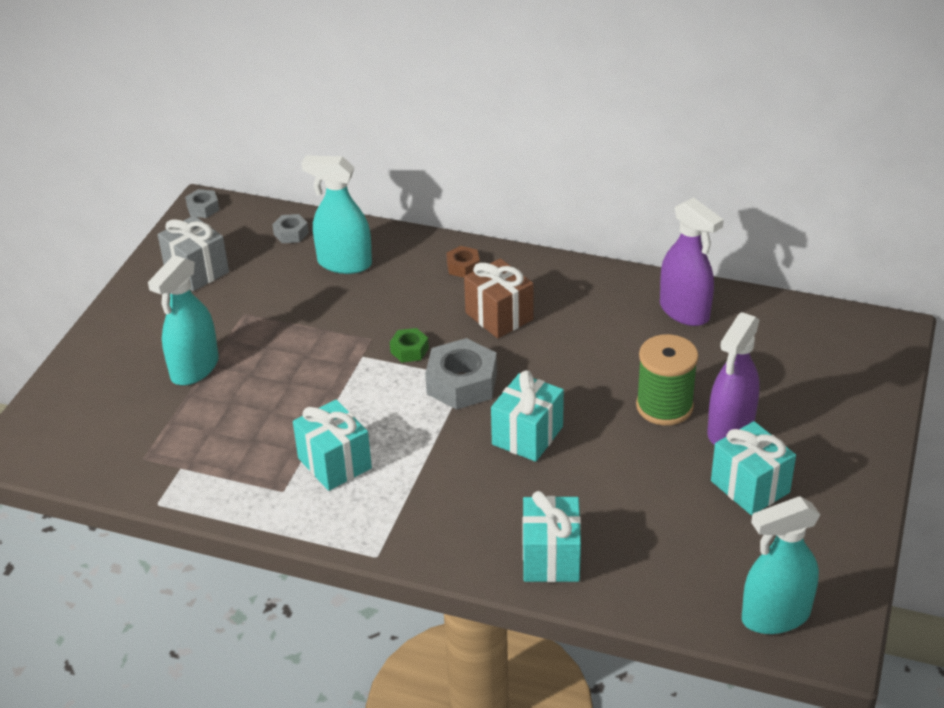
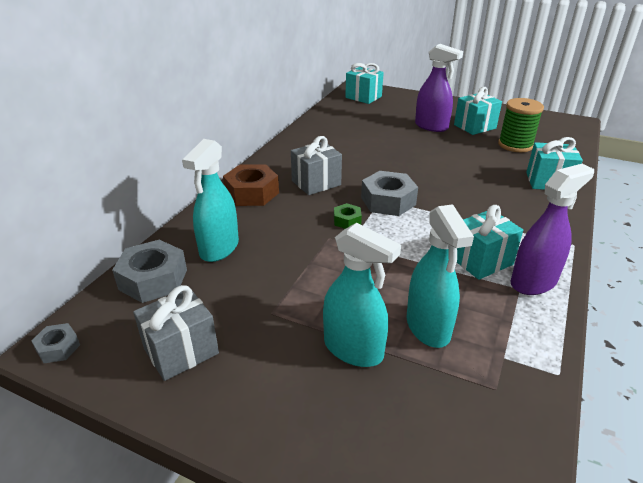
camera: 85 degrees left, 5 degrees down
grey nut [272,214,309,243] -> grey nut [112,240,187,303], size x1.91
brown nut [446,246,480,278] -> brown nut [223,164,279,206], size x1.91
brown gift [464,258,533,338] -> grey gift [291,136,342,195]
turquoise gift [491,370,564,462] -> turquoise gift moved to [345,63,384,104]
green spool [636,334,699,426] -> green spool moved to [498,98,544,152]
purple spray bottle [660,197,724,326] -> purple spray bottle moved to [511,164,594,295]
turquoise spray bottle [742,496,820,634] -> turquoise spray bottle moved to [407,204,474,348]

